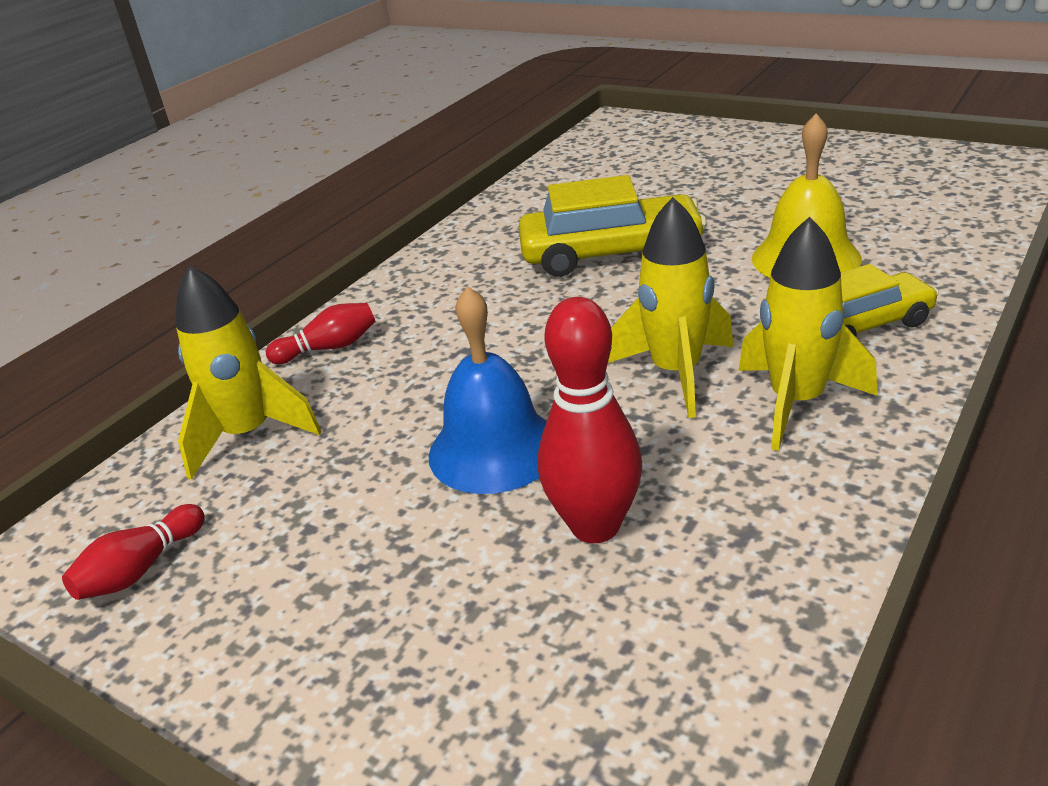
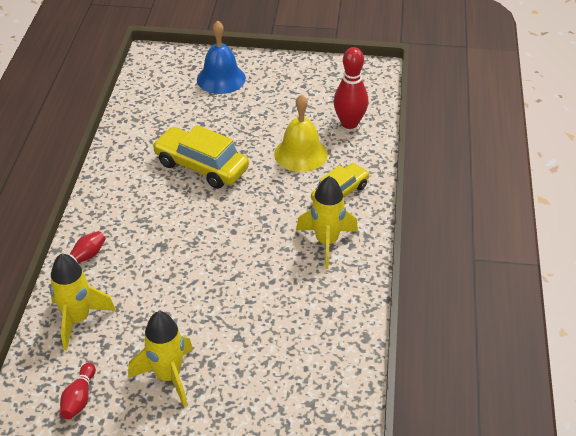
camera: 30 degrees left, 10 degrees up
blue bell [428,286,547,494] -> blue bell moved to [197,20,246,94]
yellow car [518,175,707,277] -> yellow car turned 120 degrees counterclockwise [152,125,249,189]
red bowling pin [538,297,642,543] -> red bowling pin moved to [333,47,368,129]
yellow rocket [608,197,733,418] -> yellow rocket moved to [128,311,193,407]

